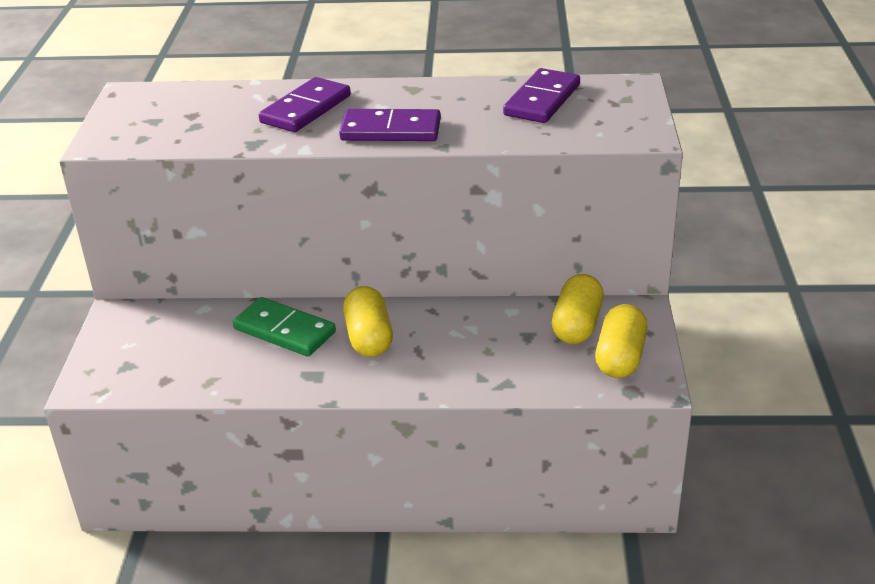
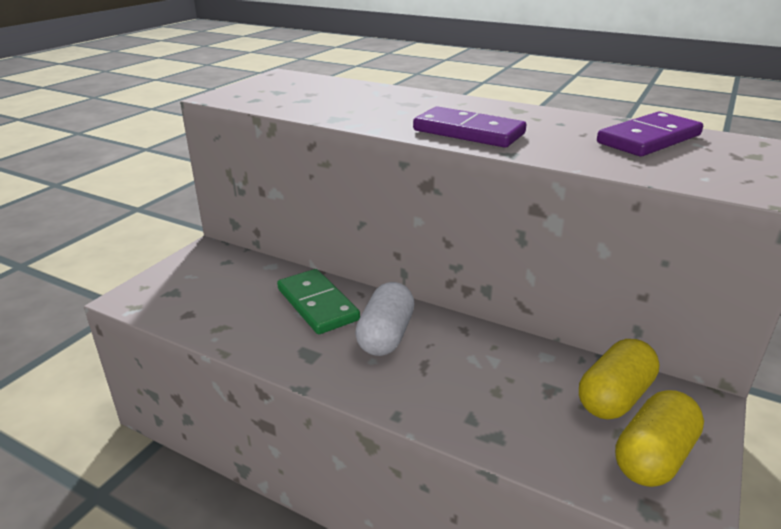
camera: 25 degrees right, 5 degrees down
purple domino [259,77,351,132] -> none
yellow capsule [343,286,393,357] -> white capsule [355,282,415,356]

